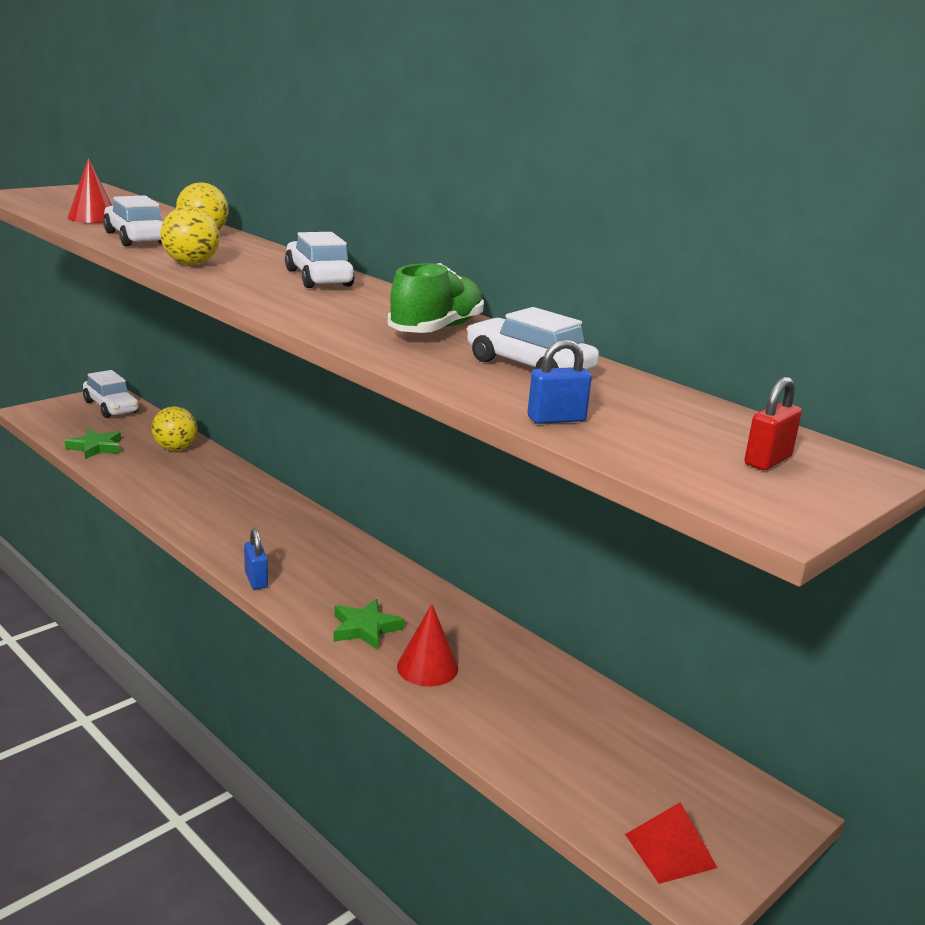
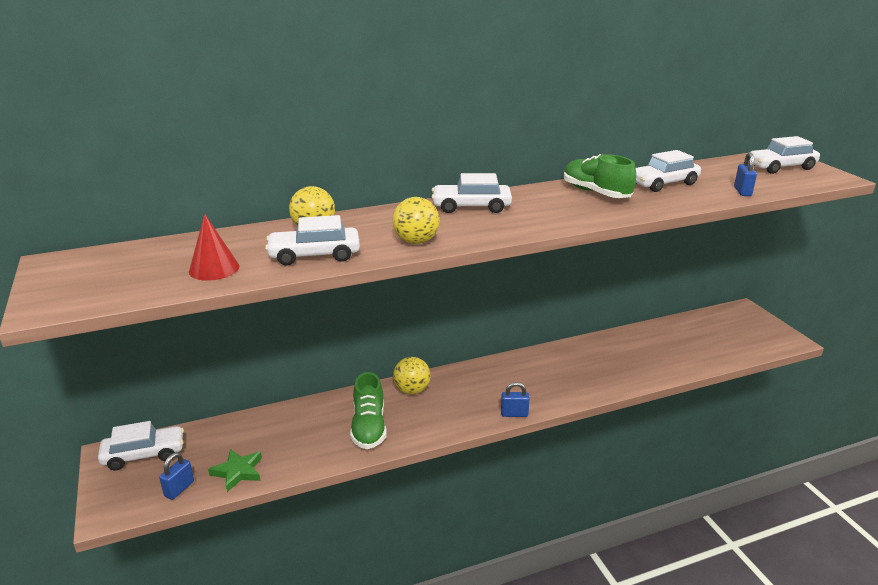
camera: 65 degrees left, 5 degrees up
yellow ball [151,406,198,451] -> yellow ball moved to [393,357,431,394]
green star [333,599,404,650] -> none
red cone [397,604,458,686] -> none
red pyramid [625,802,717,884] -> none
red padlock [744,377,802,470] -> white car [749,136,820,174]
none -> blue padlock [159,452,194,500]
none -> green shoe [350,372,387,449]

